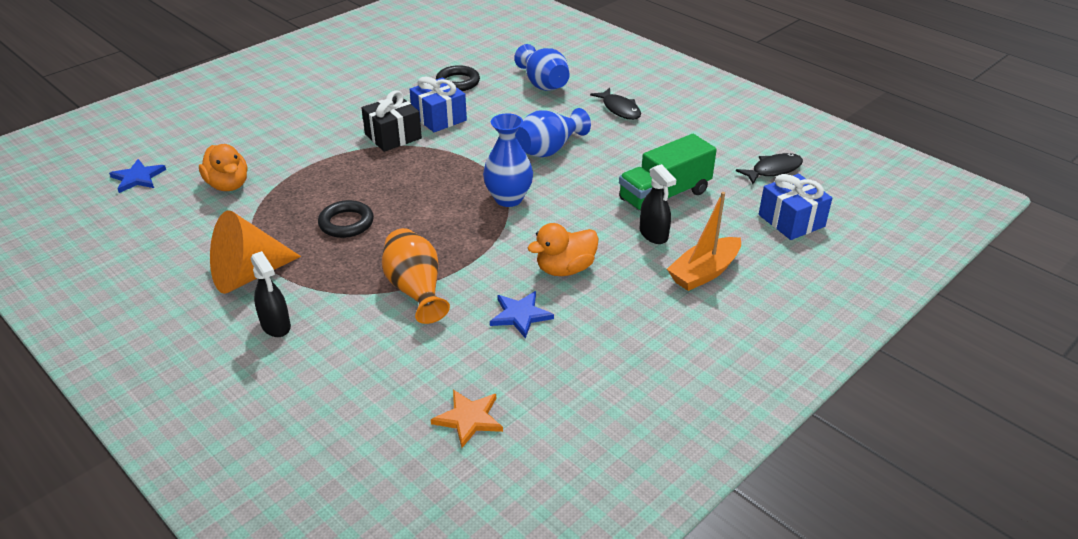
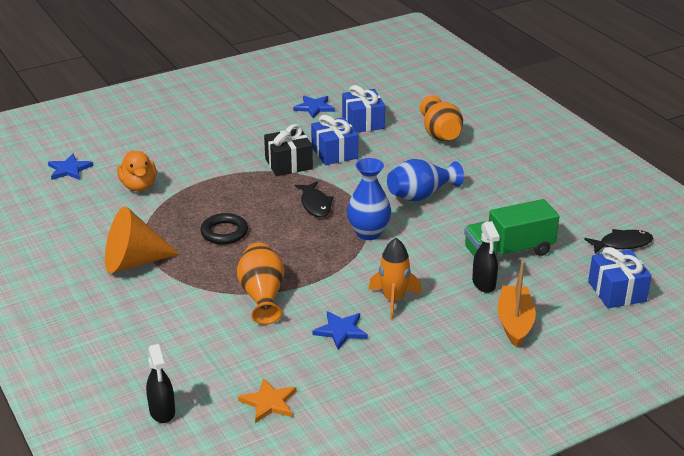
camera: 15 degrees right, 5 degrees down
black spray bottle [251,251,291,337] -> black spray bottle moved to [146,344,175,423]
black ring [436,65,480,91] -> blue gift [342,85,385,133]
blue vase [514,44,569,91] -> orange vase [420,95,463,141]
orange duck [527,223,599,276] -> orange rocket [368,238,422,319]
black fish [590,88,641,120] -> black fish moved to [295,181,334,217]
orange boat [667,192,741,291] -> orange boat turned 120 degrees clockwise [497,261,536,348]
none -> blue star [293,95,335,118]

